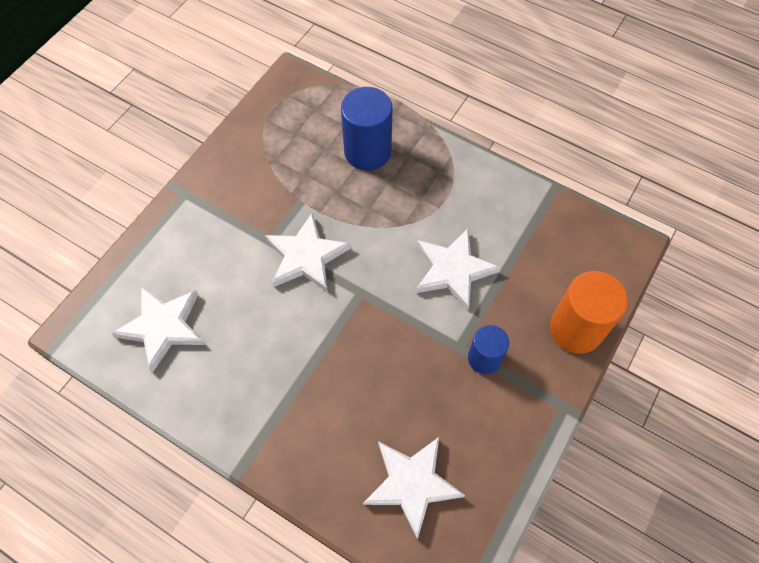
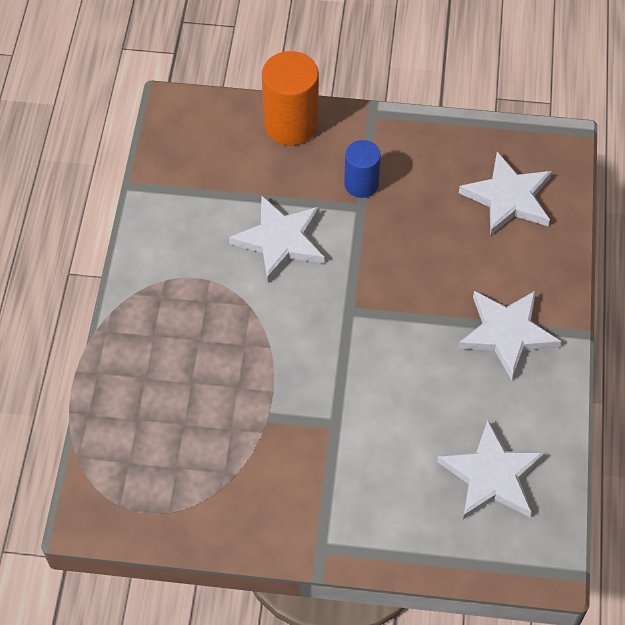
camera: 115 degrees left, 5 degrees down
white star [265,213,351,293] -> white star moved to [458,290,561,381]
blue cylinder [341,87,392,171] -> none

